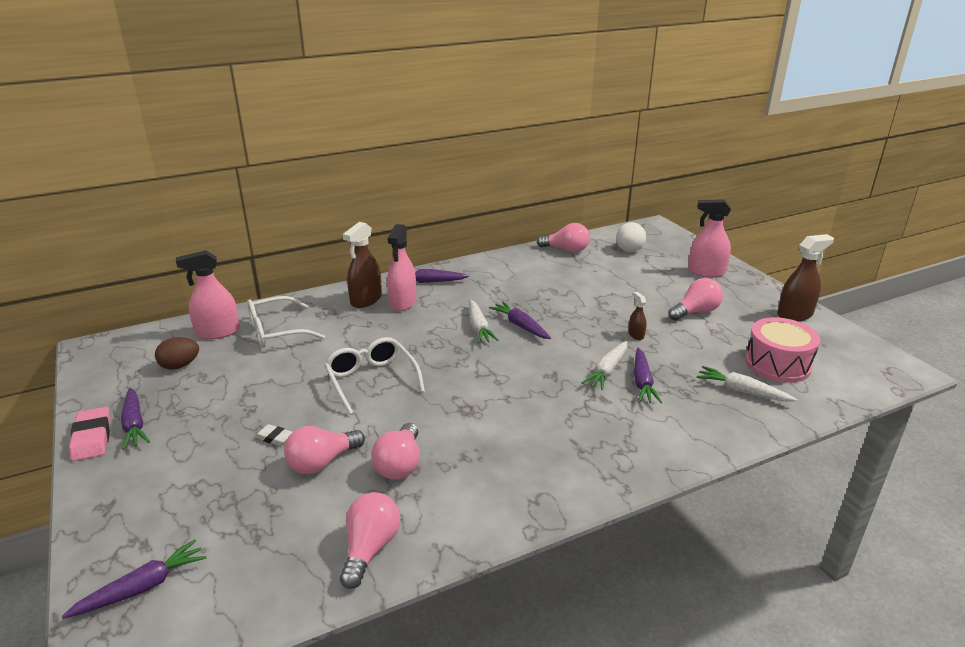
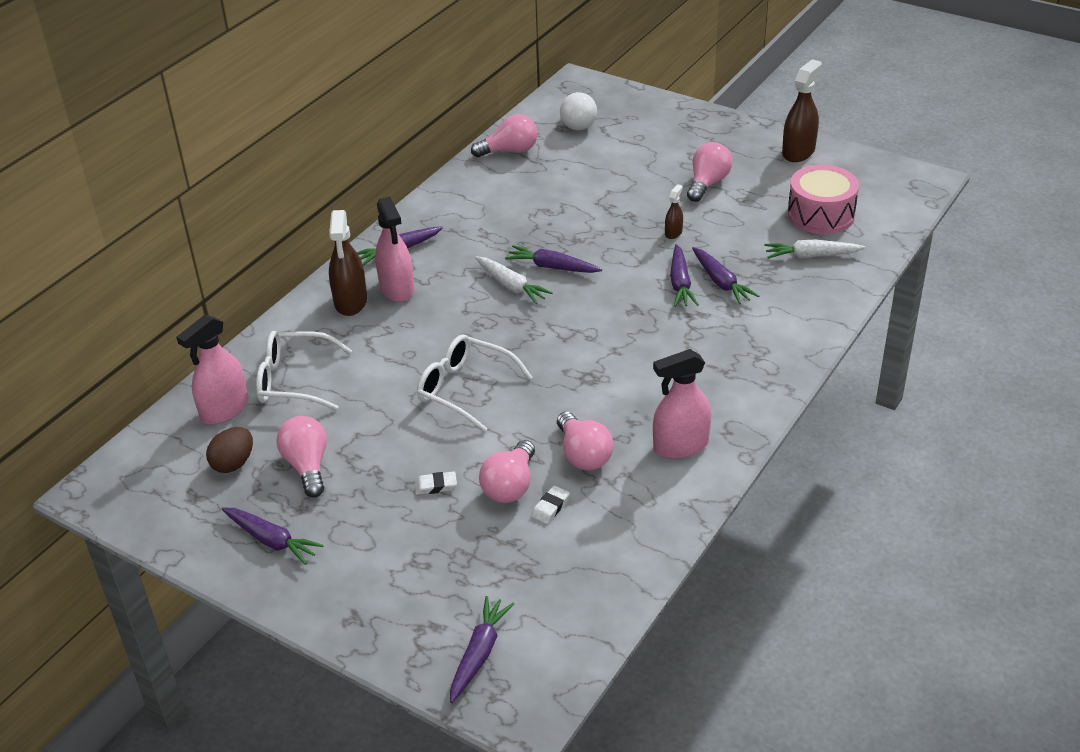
camera: 30 degrees left, 10 degrees up
pink eraser [69,407,111,461] -> none
white glasses [247,296,325,348] -> white glasses turned 60 degrees clockwise [256,331,352,410]
pink light bulb [340,492,400,589] -> pink light bulb moved to [277,416,327,498]
white carrot [582,341,627,390] -> purple carrot [670,244,699,307]
brown spray bottle [628,292,646,340] -> brown spray bottle turned 75 degrees clockwise [665,184,683,239]
pink spray bottle [688,199,731,277] -> pink spray bottle moved to [653,349,712,459]
none -> white eraser [531,486,570,524]

